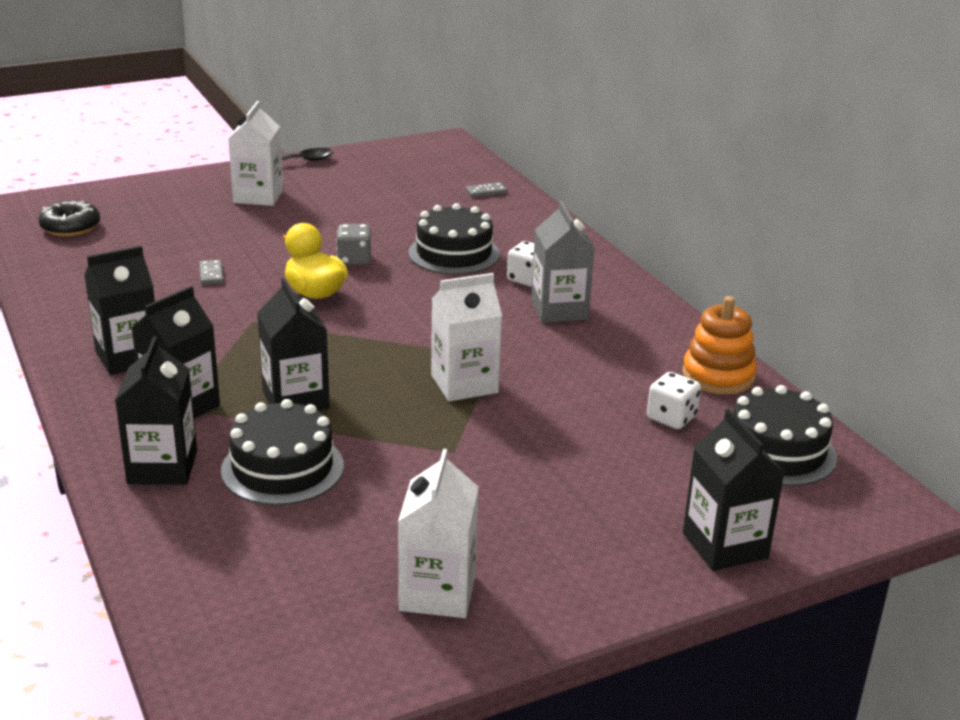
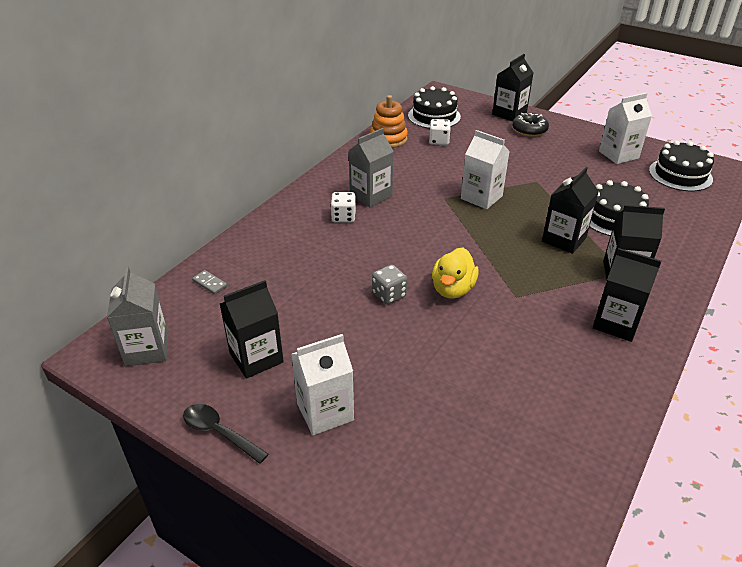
camera: 120 degrees left, 10 degrees up
black donut [39,201,100,236] -> black donut moved to [512,113,549,136]
black carton [115,336,197,485] -> black carton moved to [220,280,284,379]
grey domino [199,260,224,285] -> none
black cake [409,203,500,274] -> black cake moved to [649,141,714,191]
none -> grey carton [107,266,169,366]

